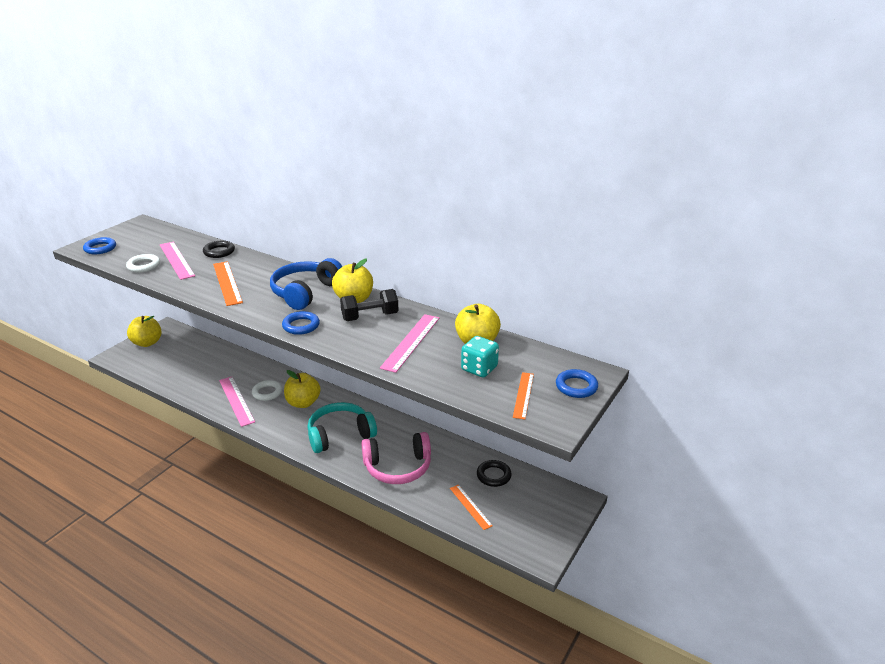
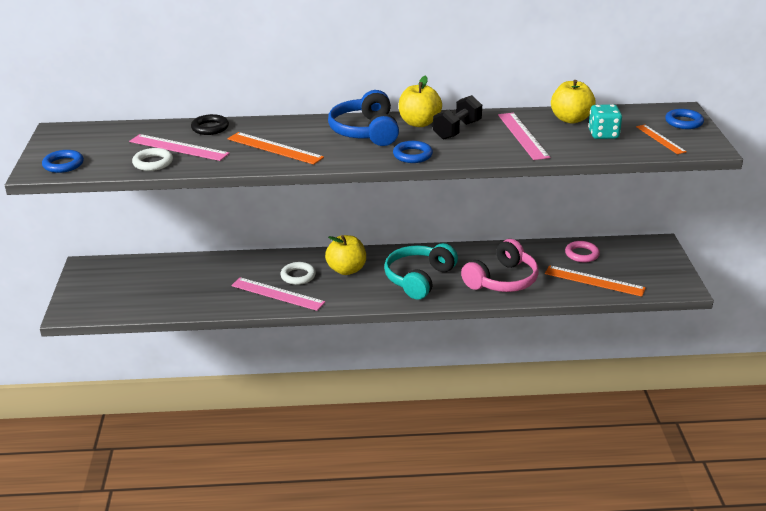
camera: 35 degrees left, 0 degrees up
yellow apple [127,316,162,347] -> none
orange ruler [450,485,493,530] -> orange ruler [545,265,646,297], size x1.57
black ring [477,460,512,487] -> pink ring [565,241,600,262]

